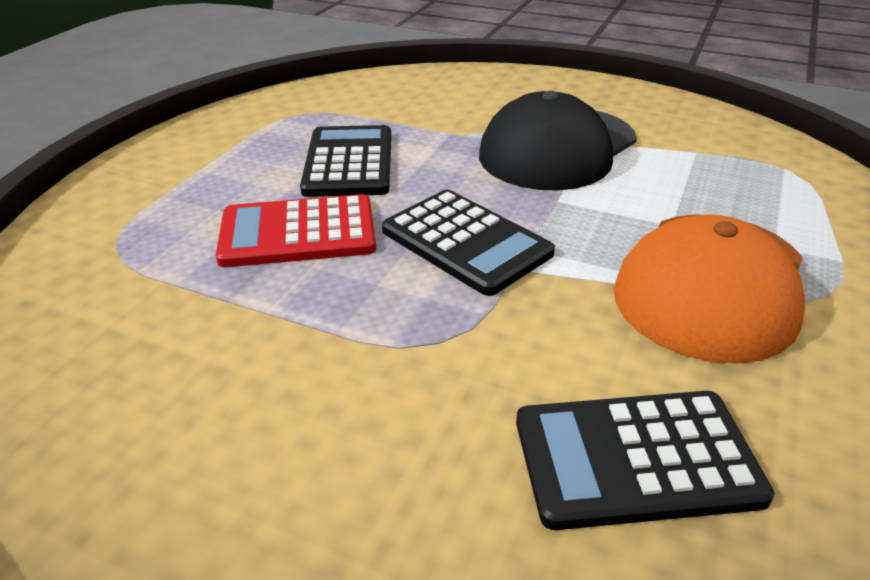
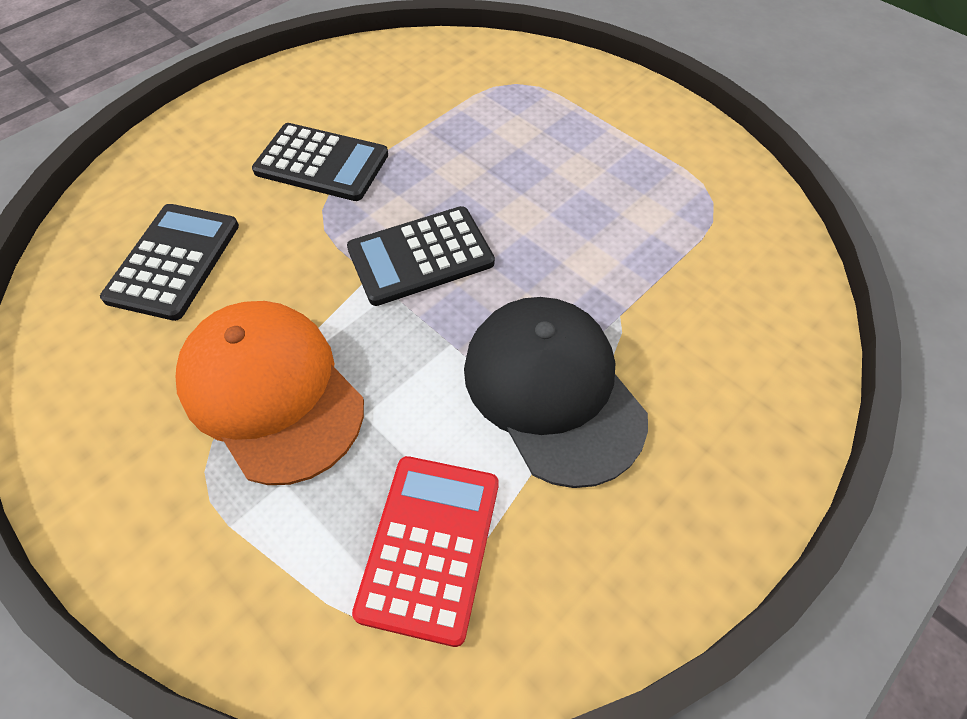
camera: 110 degrees right, 20 degrees up
red calculator [216,194,376,267] -> red calculator moved to [352,456,499,647]
black calculator [300,125,391,197] -> black calculator moved to [252,123,388,201]

